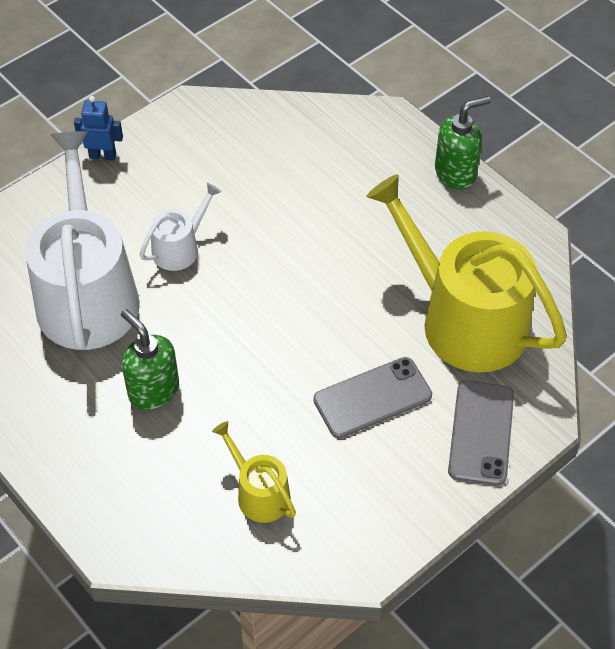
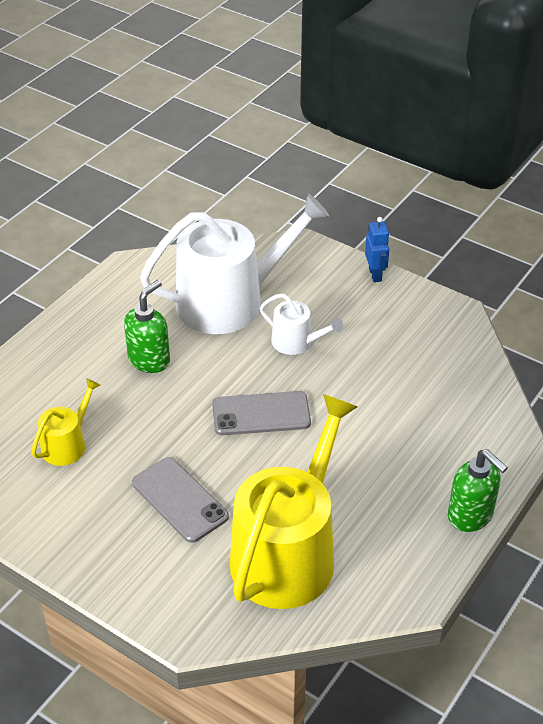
camera: 75 degrees right, 10 degrees down
grey phone [448,380,514,485] -> grey phone moved to [212,391,311,435]

